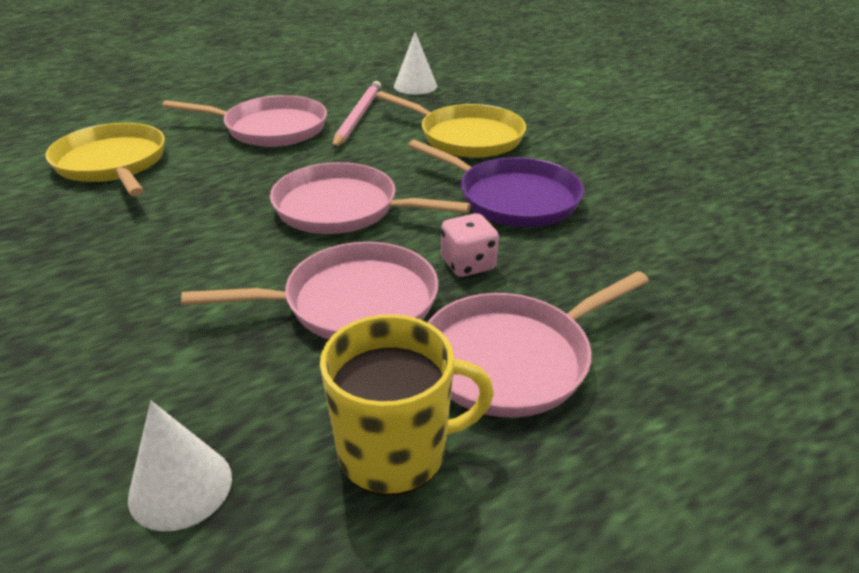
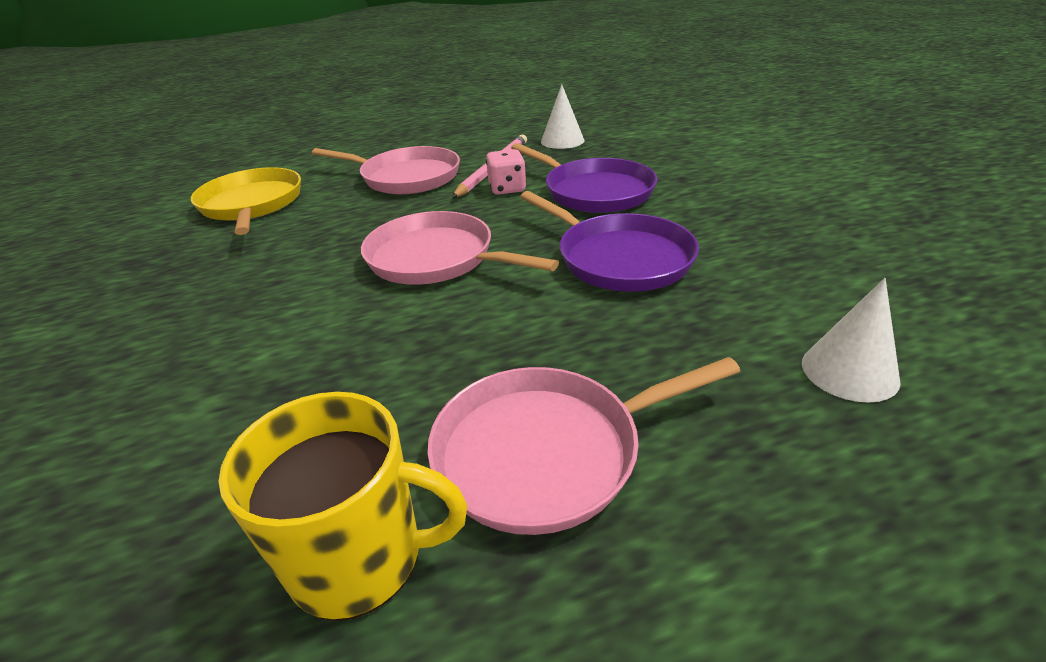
camera: 15 degrees right, 0 degrees up
white cone [128,401,232,531] -> white cone moved to [802,278,901,403]
pink pan [181,242,439,339] -> none
yellow pan [376,91,526,158] -> purple pan [511,143,657,213]
pink dice [441,213,499,277] -> pink dice moved to [486,149,526,195]

